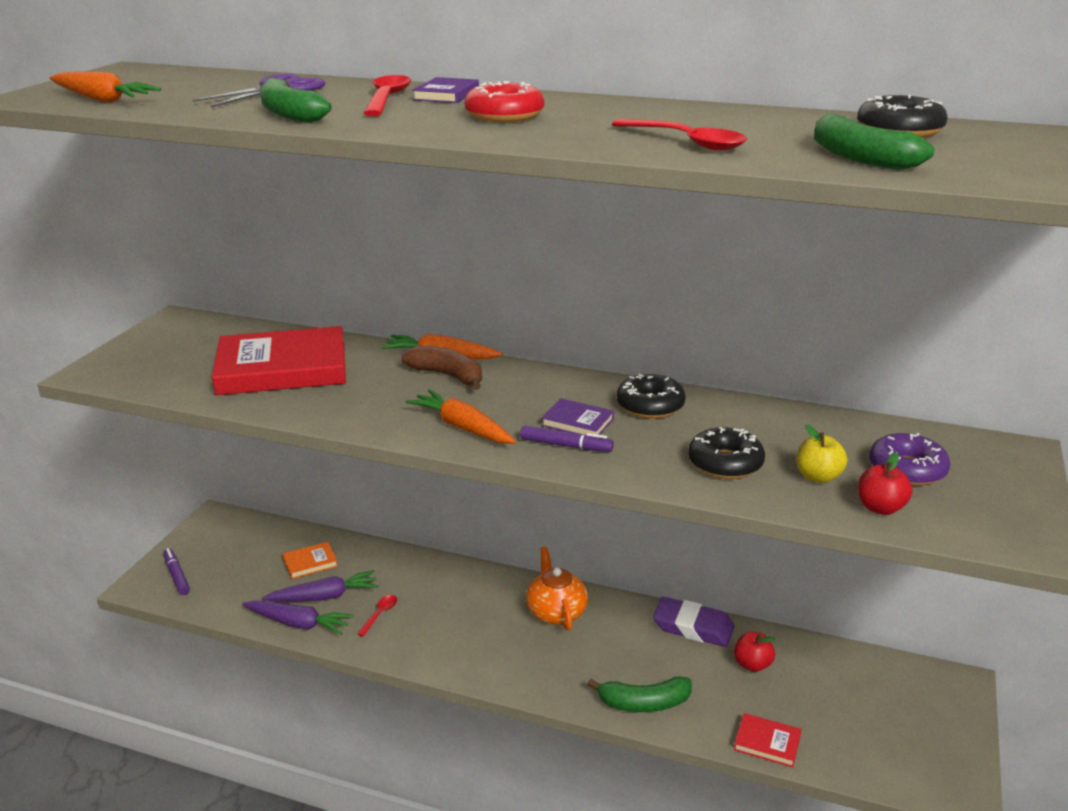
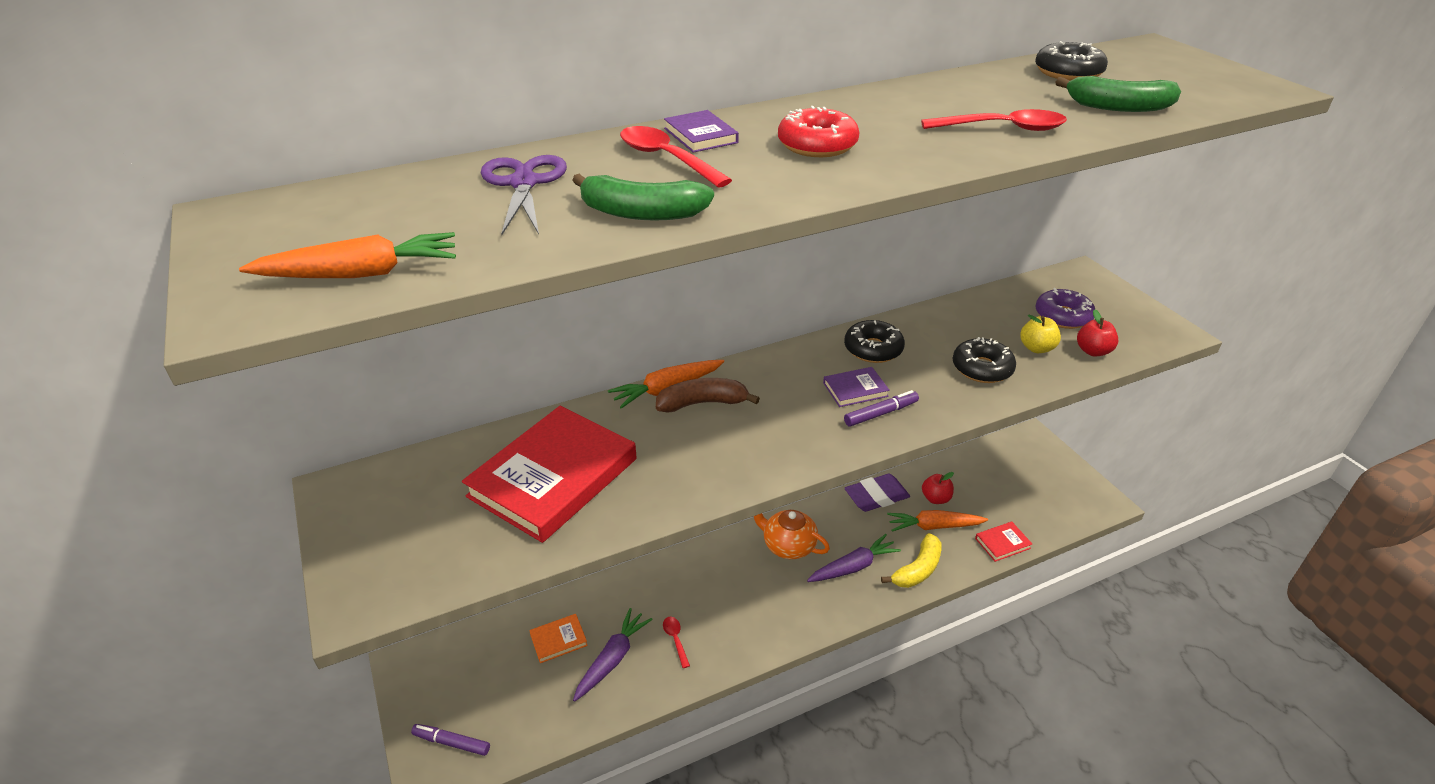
camera: 45 degrees left, 10 degrees up
purple carrot [242,600,354,635] -> purple carrot moved to [807,534,901,582]
orange book [283,542,338,579] -> orange book turned 45 degrees clockwise [529,614,588,663]
orange carrot [406,389,516,444] -> orange carrot moved to [887,510,988,532]
green banana [587,676,692,712] -> yellow banana [881,533,942,588]

